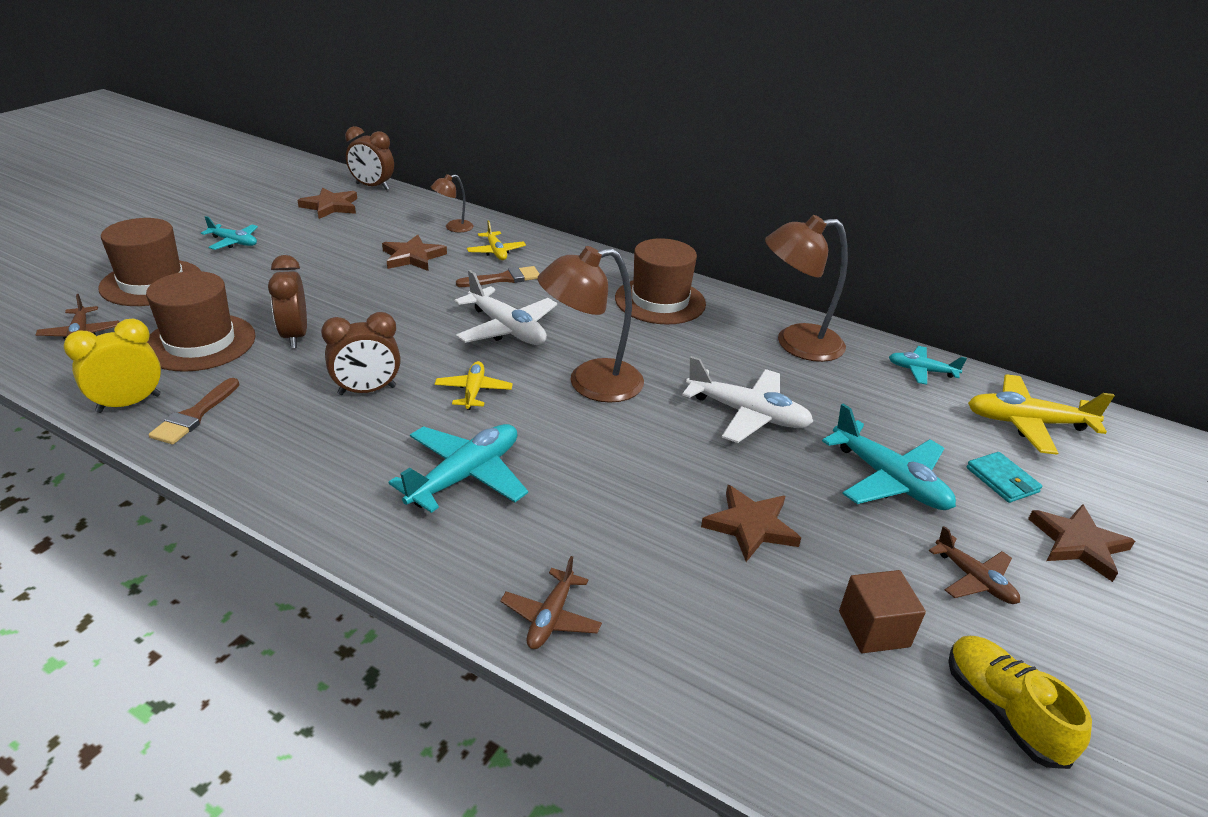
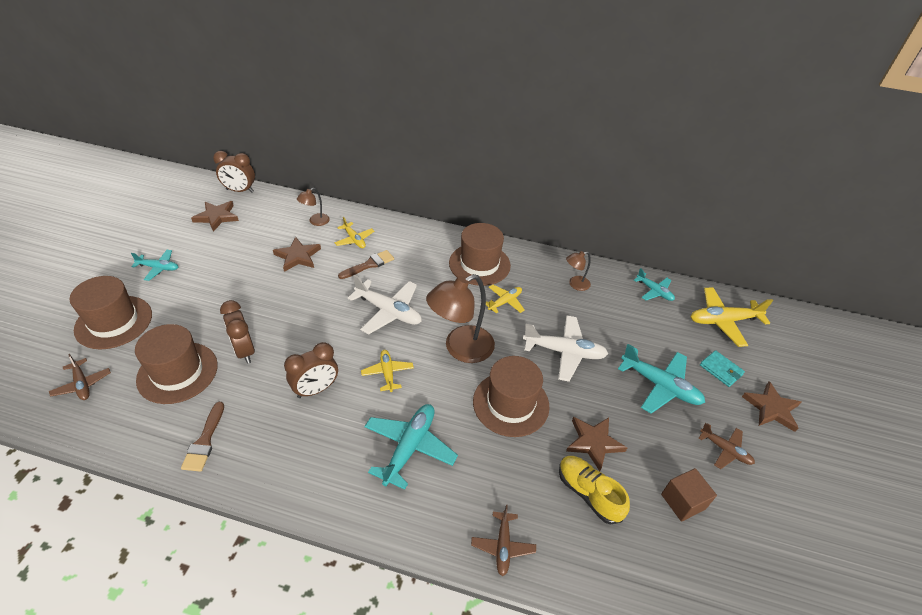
camera: 15 degrees left, 10 degrees up
yellow clock [64,319,161,413] -> none
brown lamp [765,215,848,362] -> brown lamp [566,251,591,291], size x0.49
turquoise plane [889,346,967,385] -> turquoise plane turned 135 degrees counterclockwise [634,268,675,301]
yellow shoe [948,636,1092,769] -> yellow shoe moved to [559,456,630,525]
none -> brown hat [473,356,550,437]
none -> yellow plane [486,284,525,314]

